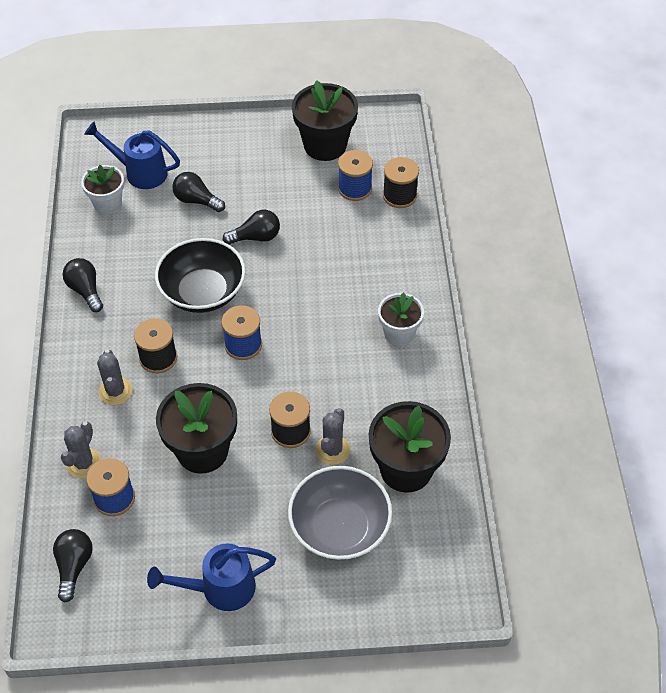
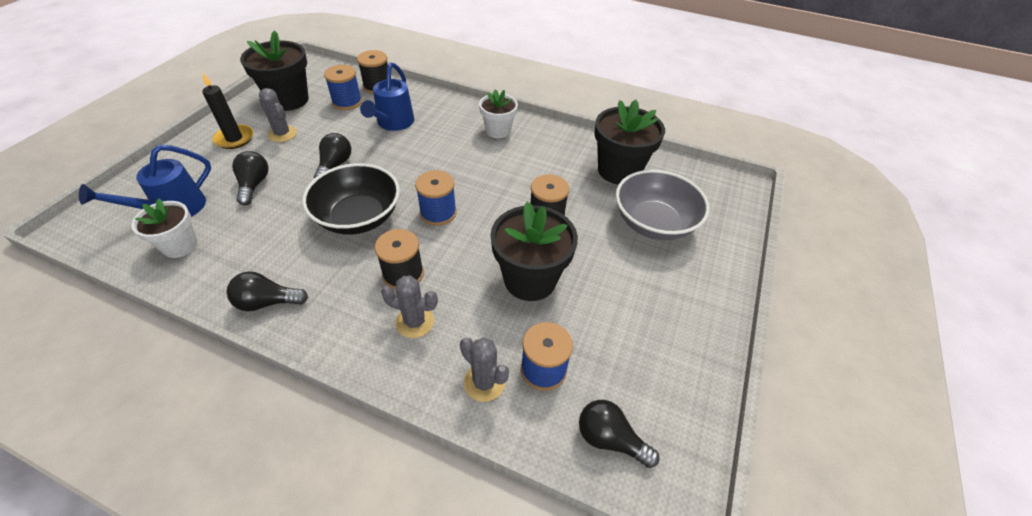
camera: 65 degrees left, 5 degrees down
blue watering can [147,543,276,611] -> blue watering can moved to [360,62,414,131]
black light bulb [172,172,225,212] -> black light bulb turned 120 degrees clockwise [232,151,269,205]
grey cactus [315,408,350,465] -> grey cactus moved to [259,88,297,142]
none -> black candle [202,73,254,149]

